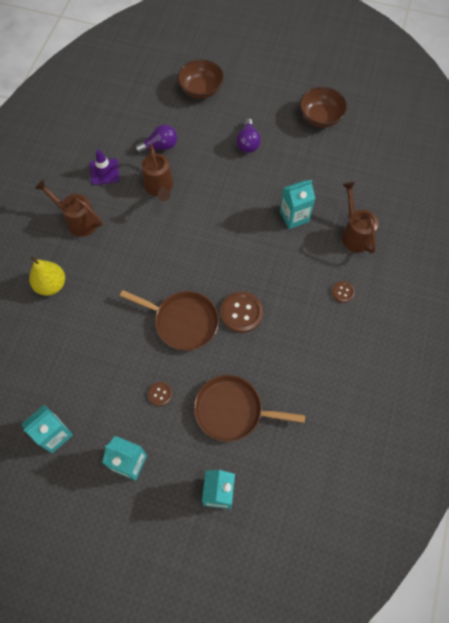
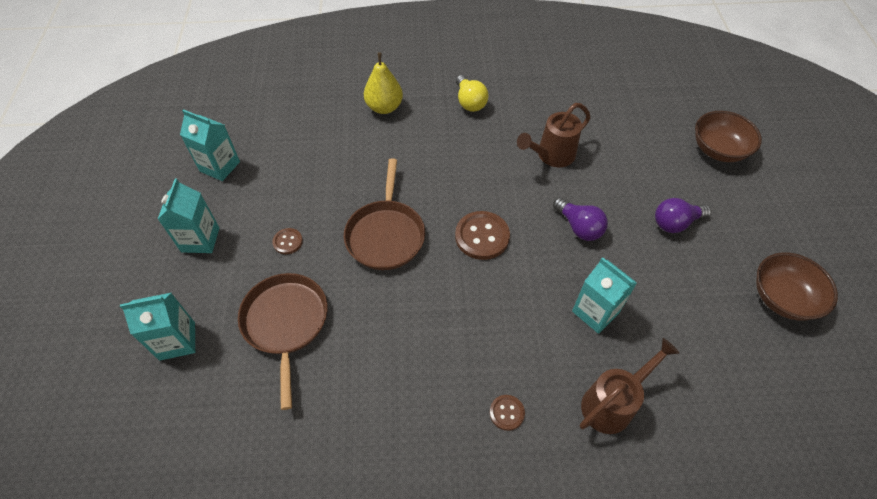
camera: 70 degrees right, 10 degrees down
brown watering can [35,179,103,237] -> yellow light bulb [456,75,489,112]
purple traffic cone [90,149,120,185] -> none
purple light bulb [135,124,177,154] -> purple light bulb moved to [553,198,608,241]
brown button [220,292,263,333] -> brown button moved to [455,211,510,260]

